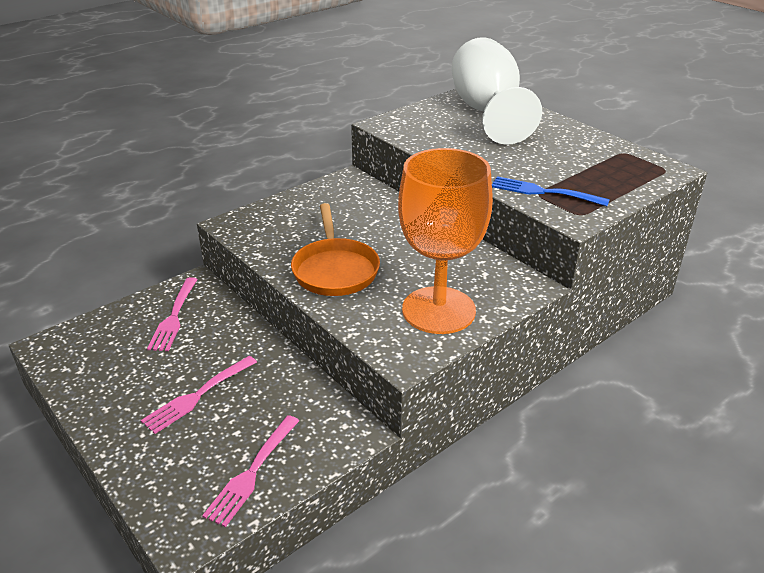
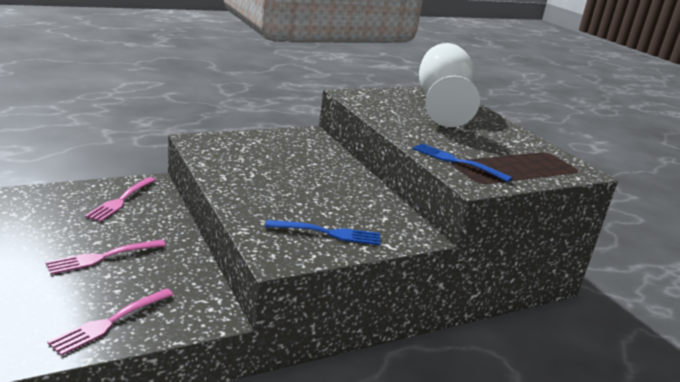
camera: 10 degrees right, 10 degrees down
orange pan [291,203,380,296] -> none
orange goblet [398,148,493,334] -> blue fork [265,220,380,245]

